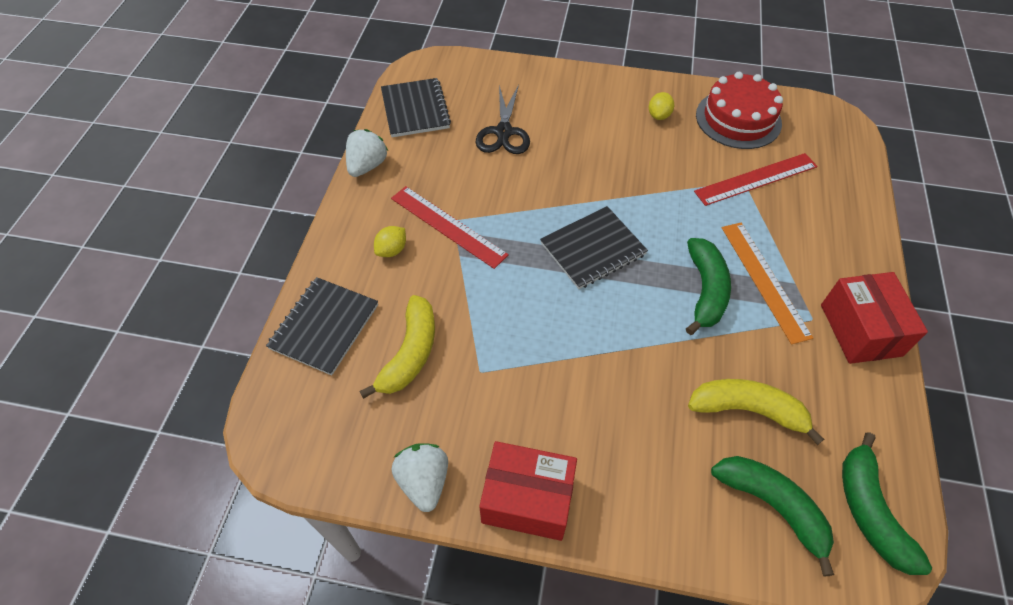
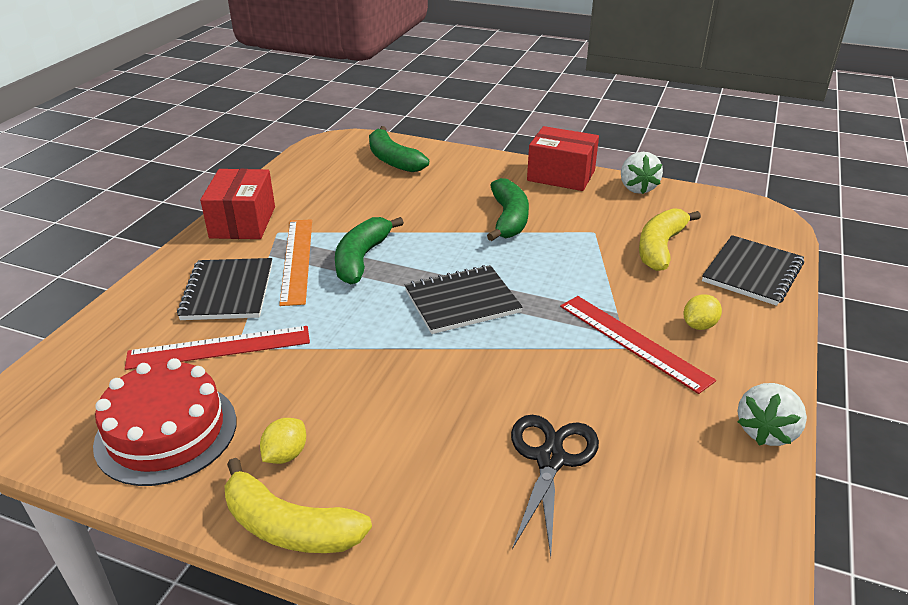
camera: 170 degrees left, 20 degrees down
black notebook [381,78,451,137] -> black notebook moved to [177,258,272,320]
yellow banana [688,379,824,445] -> yellow banana moved to [225,458,372,553]
green banana [842,432,932,575] -> green banana moved to [487,178,529,241]

